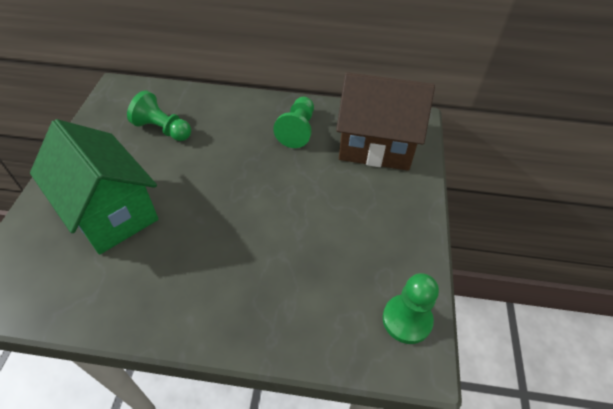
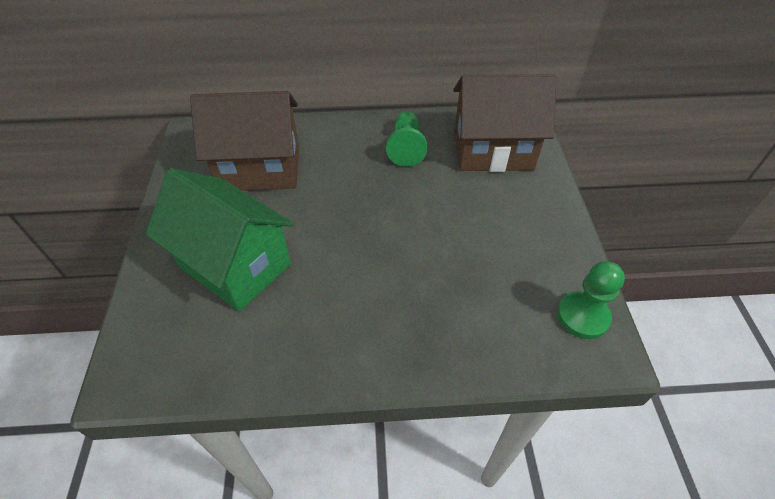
camera: 10 degrees left, 0 degrees up
green pawn [127,90,191,141] -> brown house [190,91,299,191]

